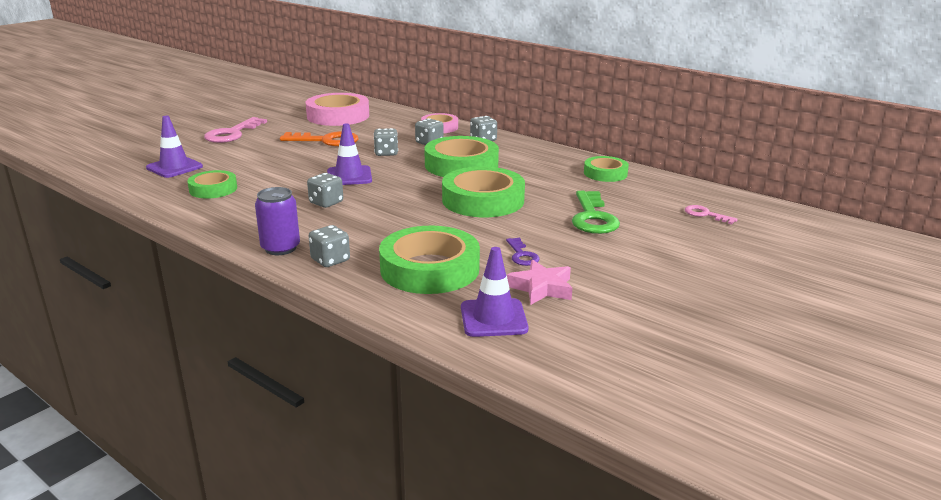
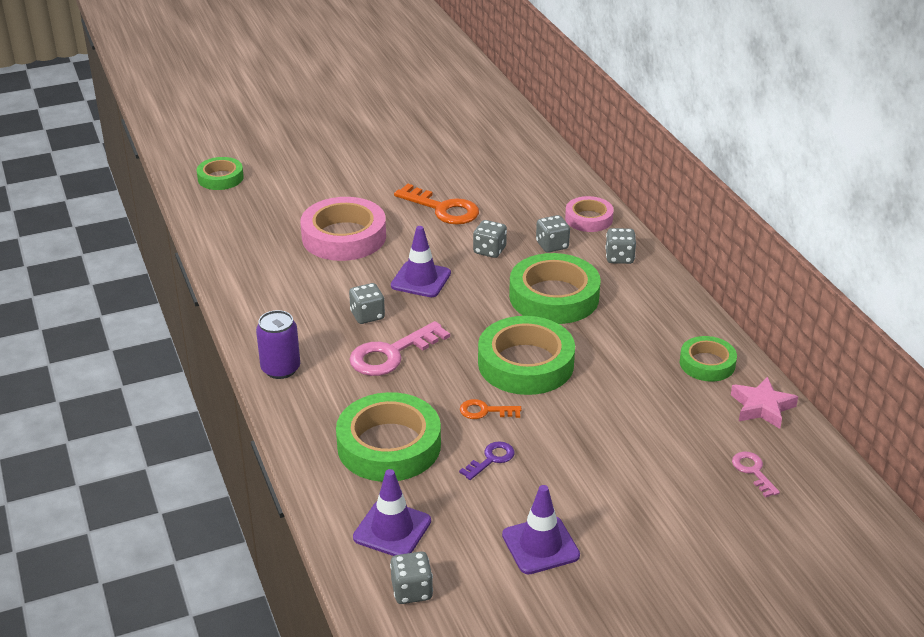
camera: 30 degrees right, 10 degrees up
purple traffic cone [146,116,203,178] -> purple traffic cone moved to [502,485,580,574]
green tape [187,170,237,198] -> green tape moved to [197,157,244,190]
pink key [204,117,267,143] -> pink key moved to [349,321,450,376]
pink tape [306,93,369,126] -> pink tape moved to [300,197,386,261]
grey dice [309,225,350,267] -> grey dice moved to [390,552,433,604]
purple key [506,238,540,266] -> purple key turned 150 degrees counterclockwise [459,441,515,480]
pink star [507,260,572,305] -> pink star moved to [731,376,798,429]
green key [572,191,620,234] -> none
none -> orange key [460,399,521,419]

